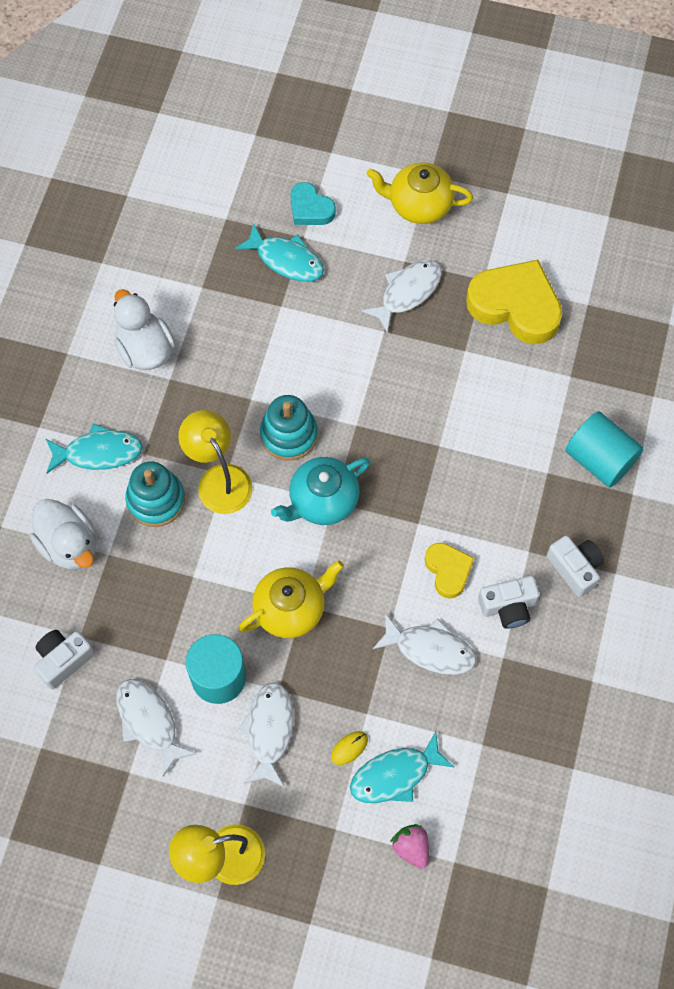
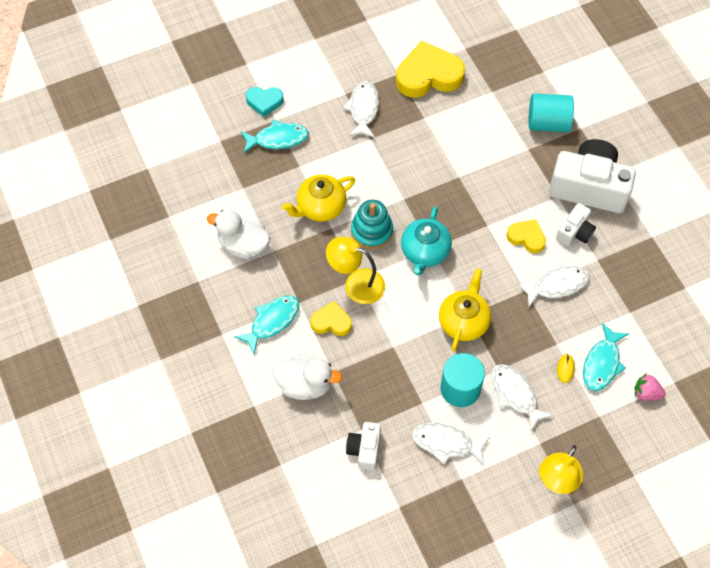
camera: 40 degrees left, 5 degrees down
turquoise stacking toy [125,461,185,527] -> yellow heart [310,301,352,336]
yellow teapot [367,162,473,224] -> yellow teapot moved to [282,175,355,222]
white camera [547,535,604,597] -> white camera [549,139,636,213], size x1.99

